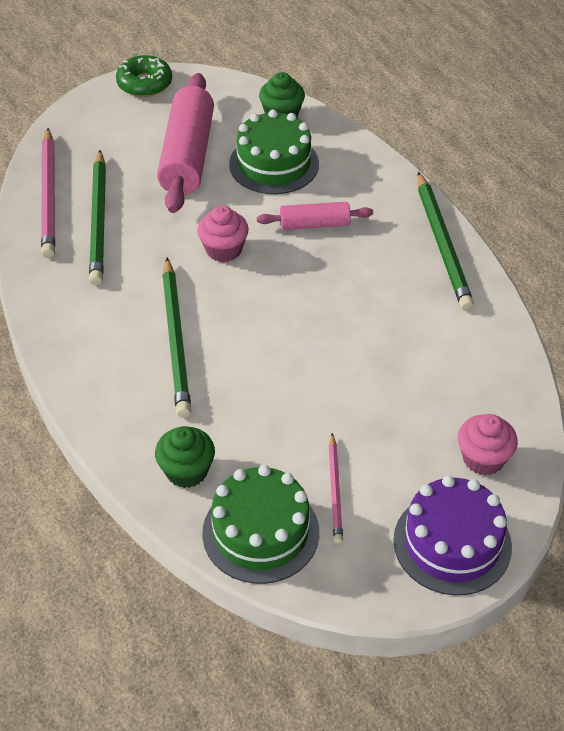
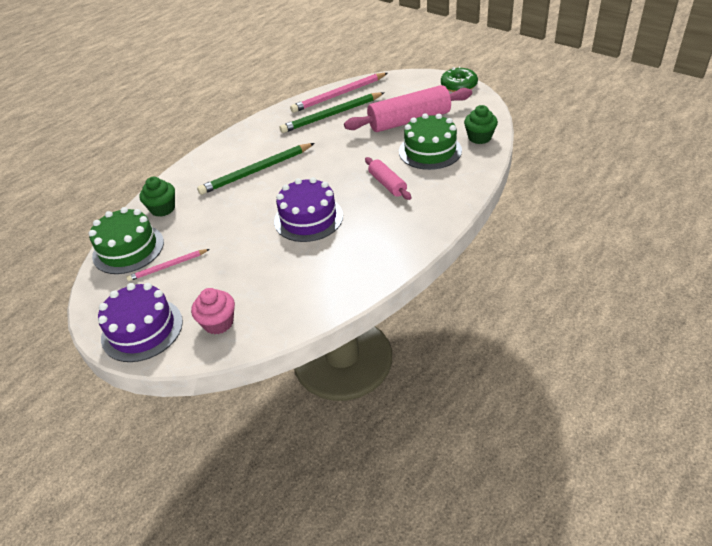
camera: 70 degrees right, 5 degrees down
pink cupcake [197,206,249,262] -> none
green pencil [417,172,474,311] -> none
none -> purple cake [274,177,343,242]

